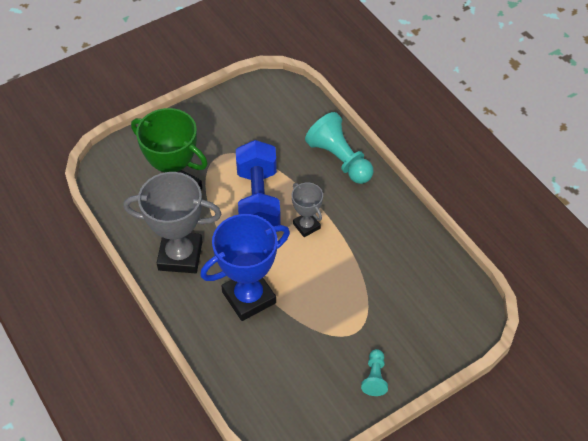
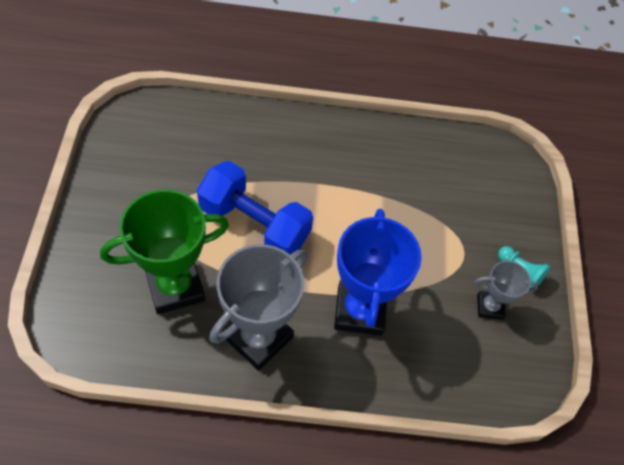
camera: 60 degrees left, 5 degrees up
grey trophy [292,183,323,237] -> grey trophy moved to [474,261,538,320]
turquoise pawn [305,112,373,184] -> none

